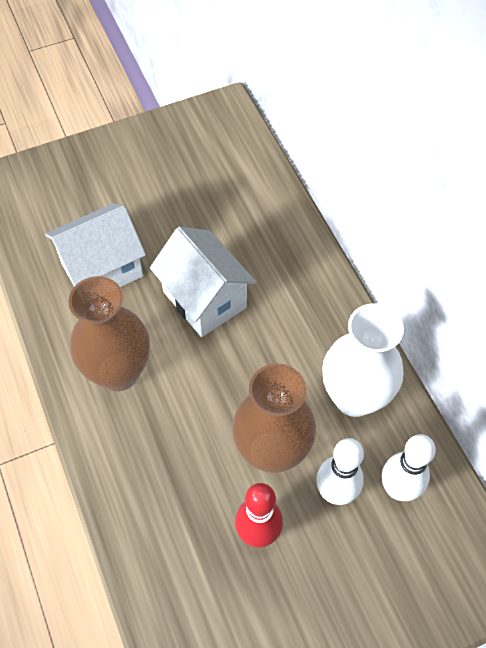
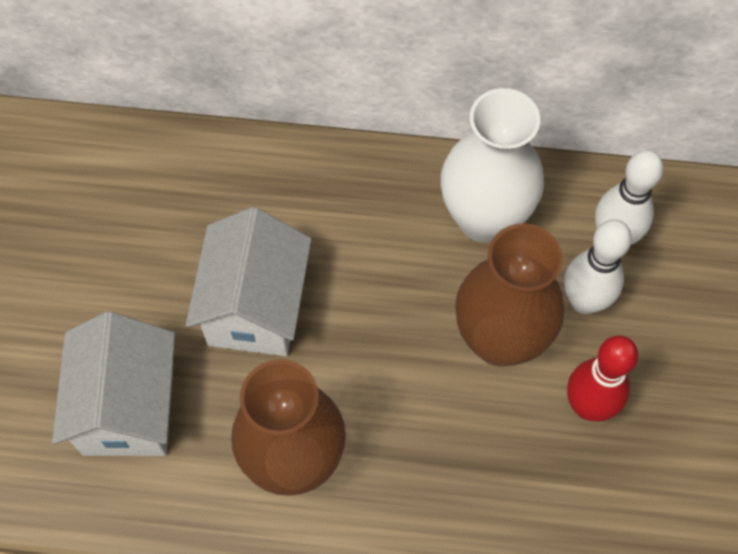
camera: 60 degrees left, 5 degrees up
white house [150,226,256,337] -> white house turned 75 degrees counterclockwise [186,207,311,356]

